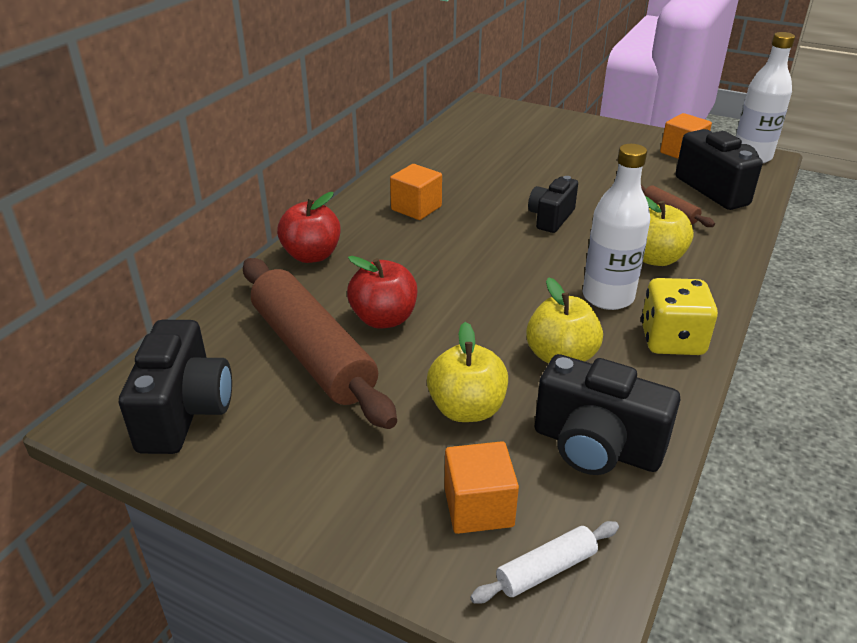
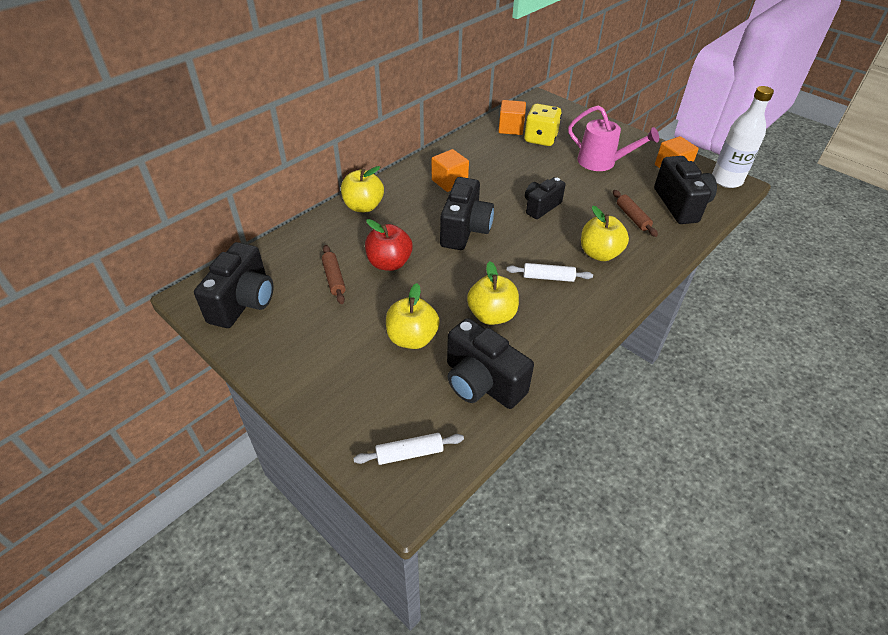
camera: 15 degrees right, 10 degrees up
brown rolling pin [243,258,397,429] -> brown rolling pin [322,245,346,304], size x0.43
red apple [277,192,341,263] -> yellow apple [341,166,384,212]
orange cube [444,441,519,534] -> orange cube moved to [498,100,526,135]
white bottle [583,144,650,310] -> white rolling pin [506,263,593,282]
yellow dice [641,278,718,355] -> yellow dice moved to [524,104,562,146]
none -> black camera [440,177,494,250]
none -> pink watering can [568,105,659,171]

